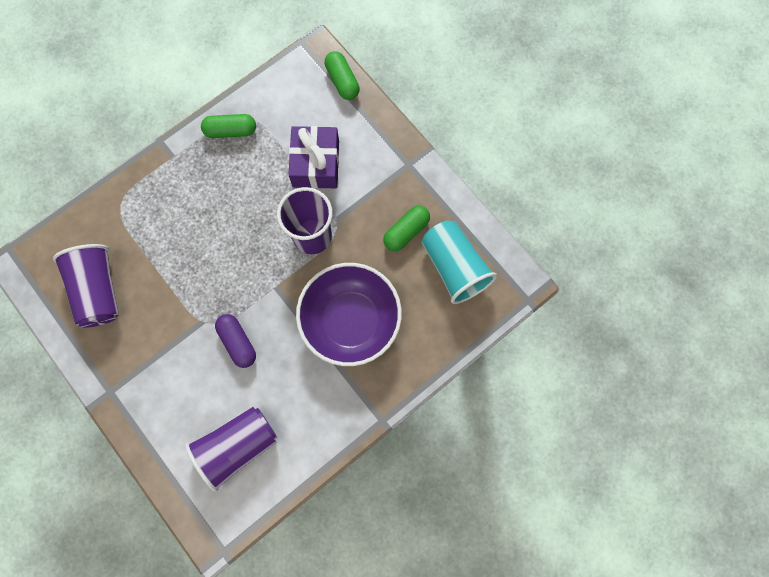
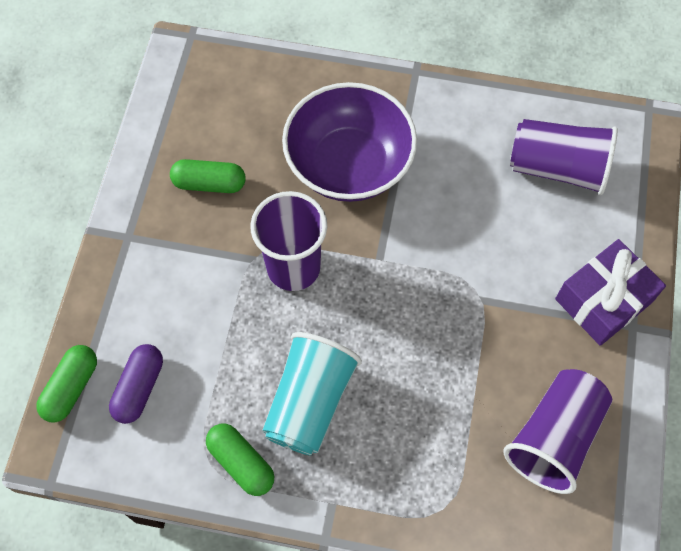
camera: 130 degrees left, 10 degrees down
purple capsule [215,314,256,368] -> purple capsule moved to [109,344,163,424]
purple gift [288,126,339,189] -> purple gift moved to [555,239,666,346]
turquoise cup [422,220,497,304] -> turquoise cup moved to [262,332,362,455]

